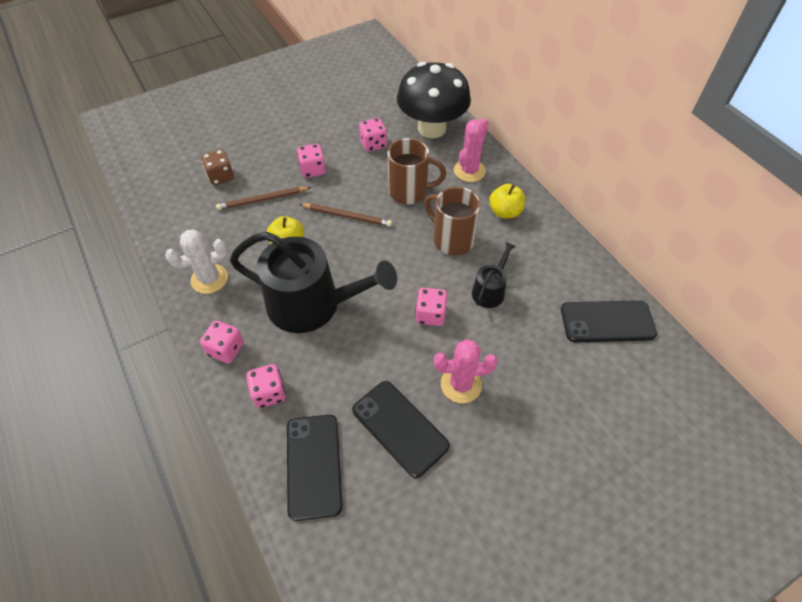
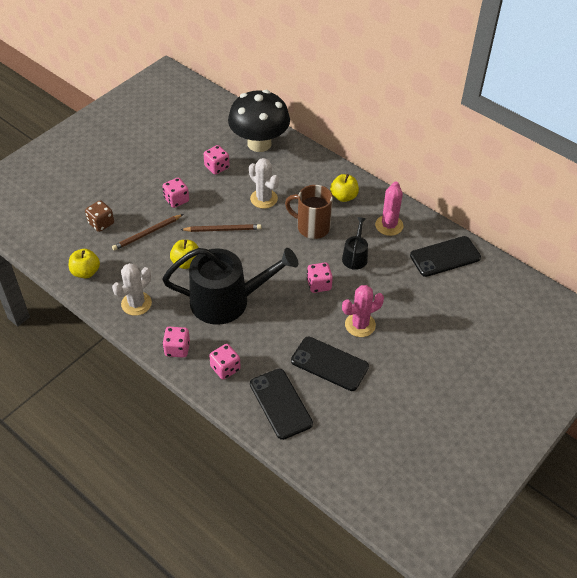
camera: 20 degrees left, 5 degrees down
brown mug [387,138,446,204] -> white cactus [249,158,279,209]
pink cactus [454,118,488,182] -> pink cactus moved to [375,181,403,236]
none -> yellow apple [69,249,100,278]

